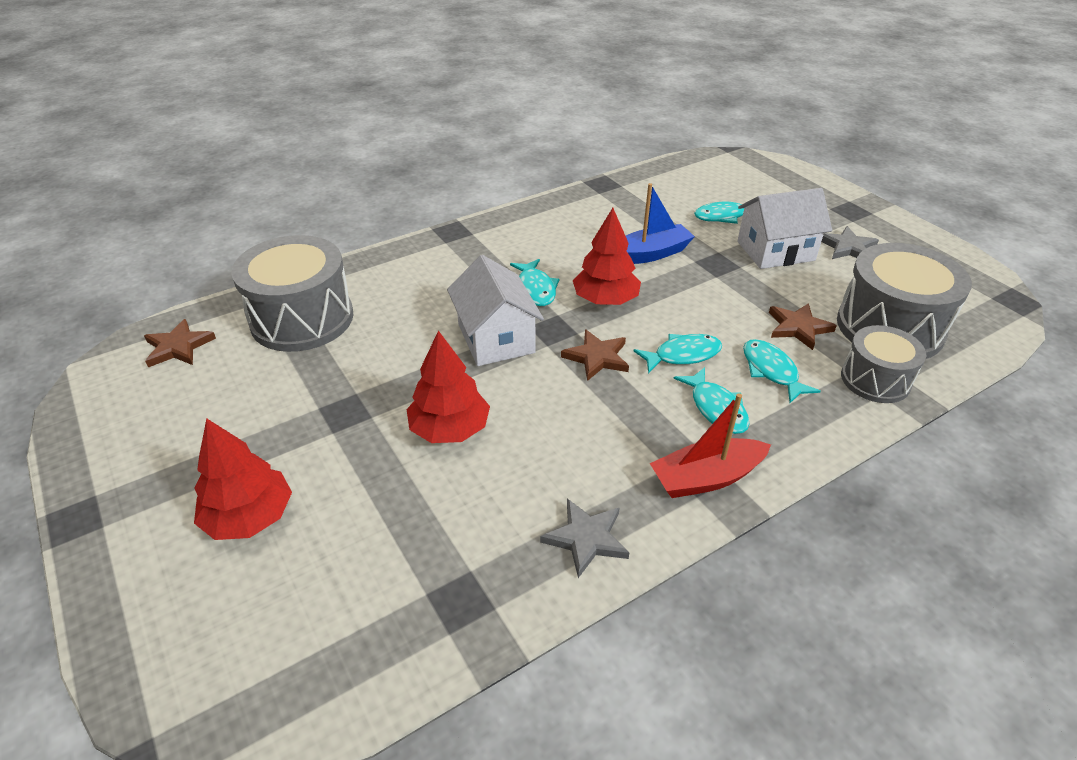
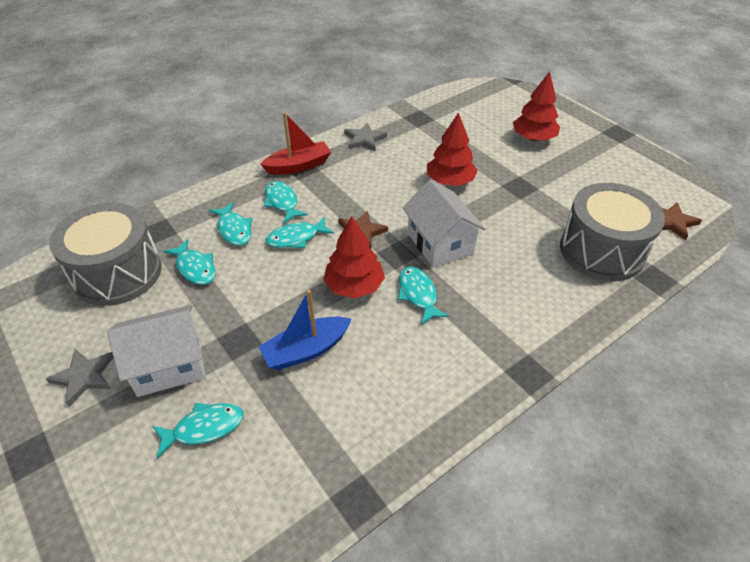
camera: 175 degrees right, 5 degrees up
brown star [769,303,837,350] -> turquoise fish [163,239,216,285]
grey drum [841,325,926,403] -> none

